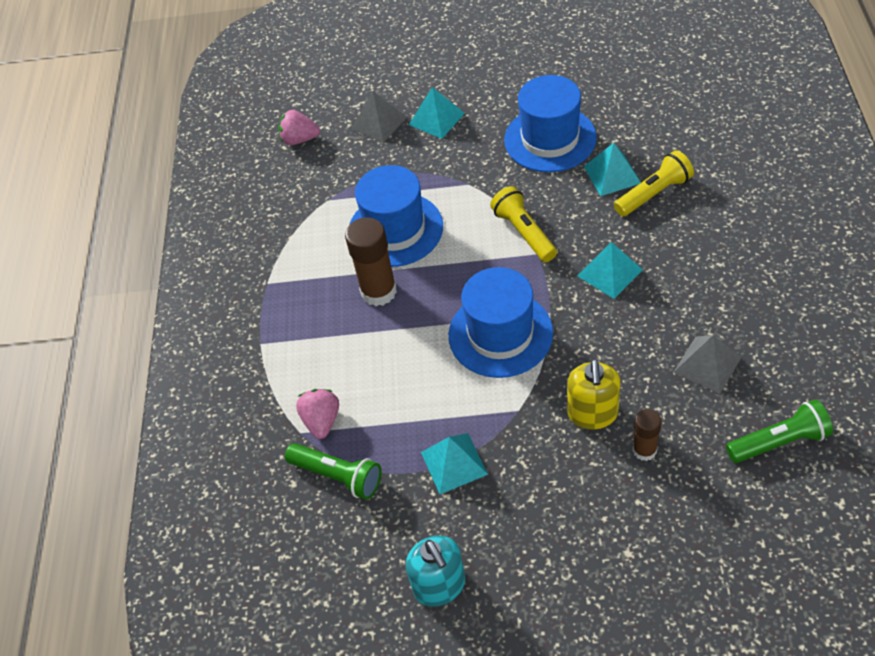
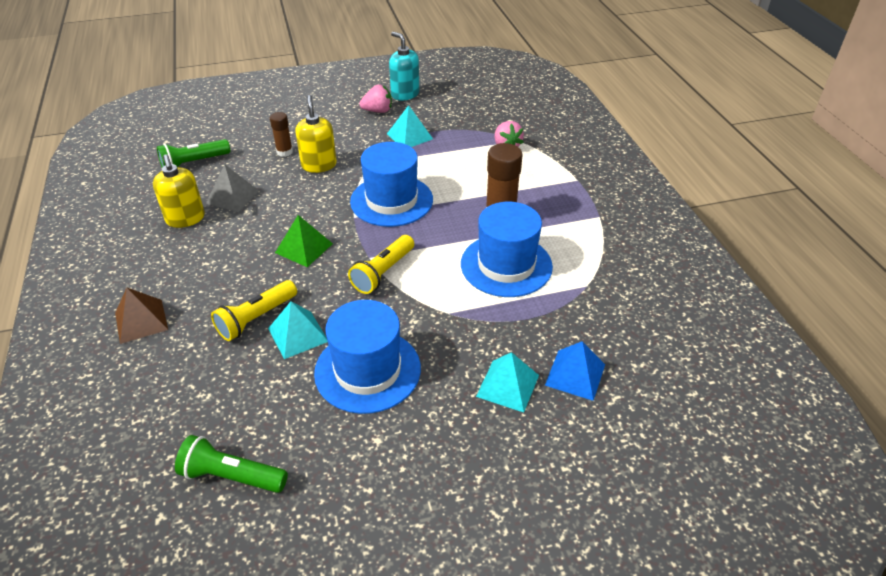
camera: 160 degrees right, 10 degrees down
pink strawberry [278,110,320,145] -> pink strawberry moved to [359,85,392,113]
green flashlight [285,443,382,500] -> green flashlight moved to [175,435,288,493]
grey pyramid [351,92,407,143] -> blue pyramid [545,341,605,401]
yellow flashlight [490,186,557,262] -> yellow flashlight turned 75 degrees clockwise [348,235,414,294]
turquoise pyramid [577,242,643,299] -> green pyramid [275,215,333,267]
none -> brown pyramid [115,288,168,344]
none -> yellow soap dispenser [153,154,205,228]

